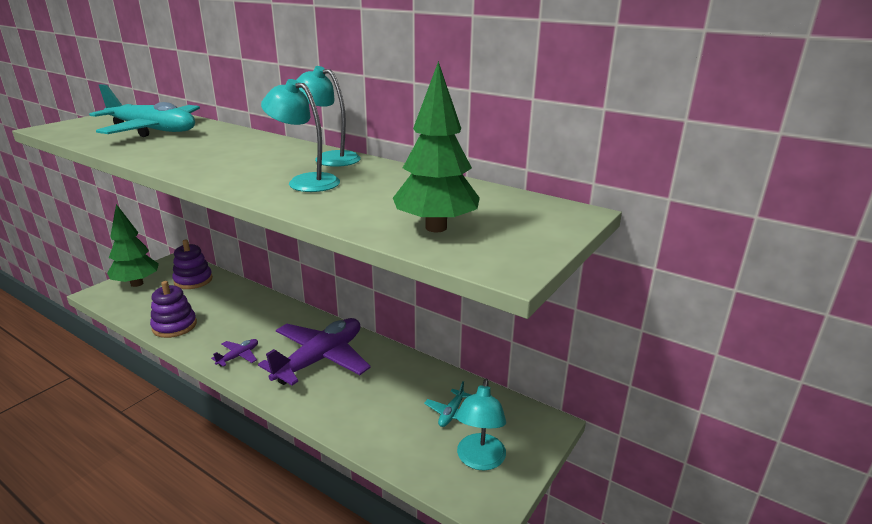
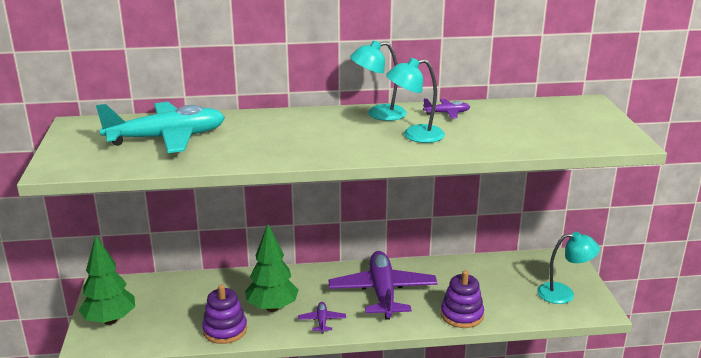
camera: 40 degrees left, 0 degrees up
purple stacking toy [172,240,213,289] -> purple stacking toy moved to [441,270,484,328]
green tree [393,61,480,232] -> green tree moved to [245,224,299,312]
turquoise plane [424,381,471,427] -> none
turquoise lamp [456,379,506,470] -> turquoise lamp turned 60 degrees counterclockwise [537,232,600,304]
none -> purple plane [423,98,470,119]

